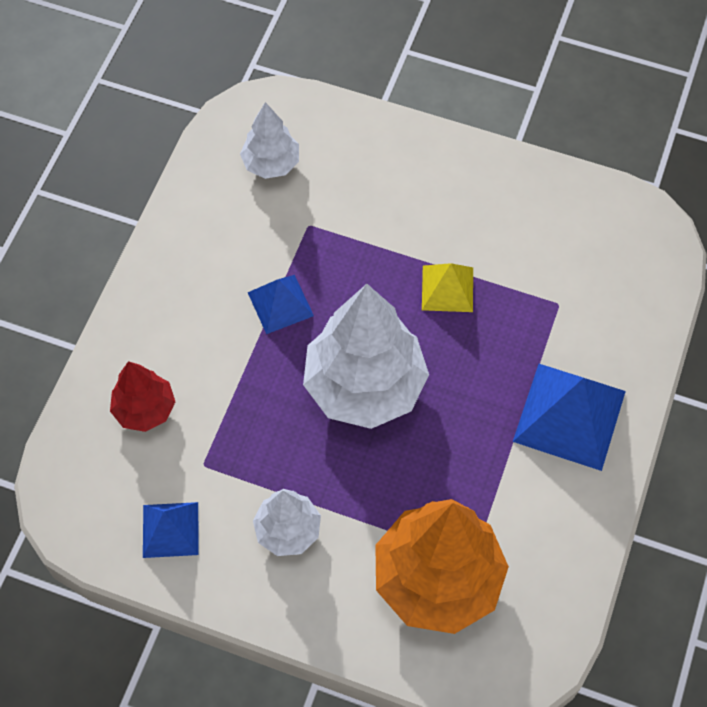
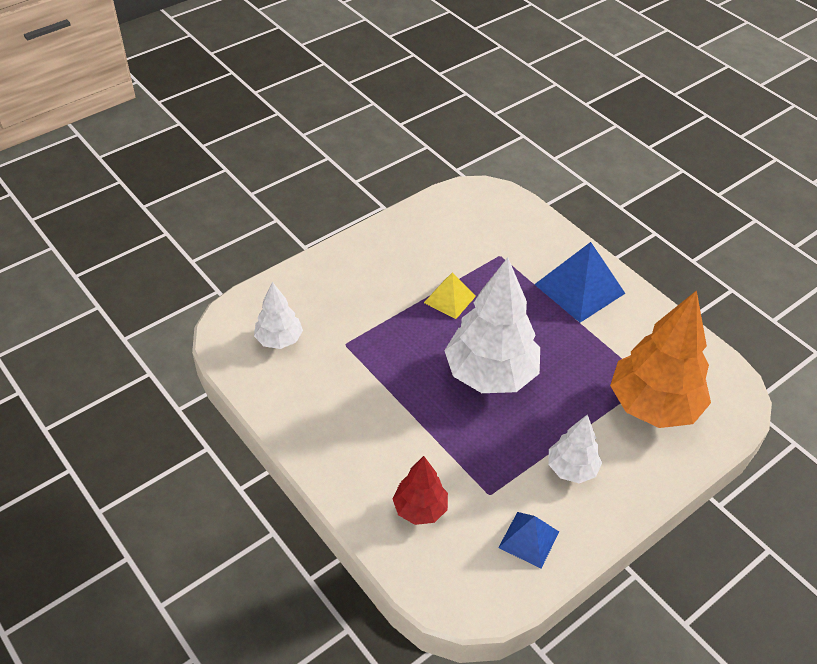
camera: 60 degrees left, 15 degrees down
blue pyramid [248,275,314,334] -> none

